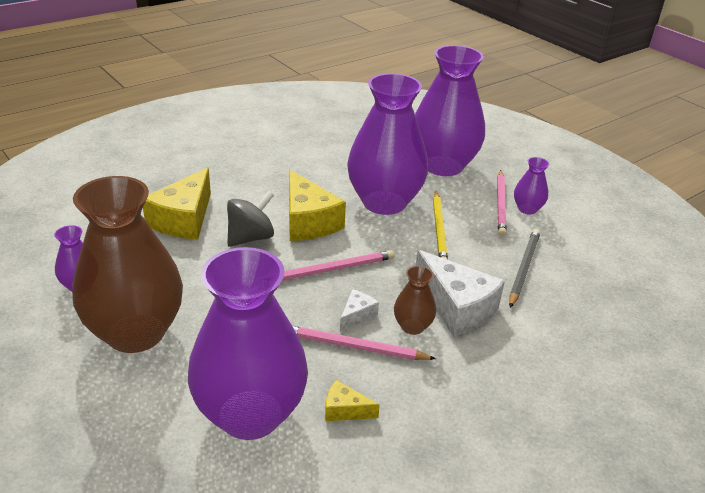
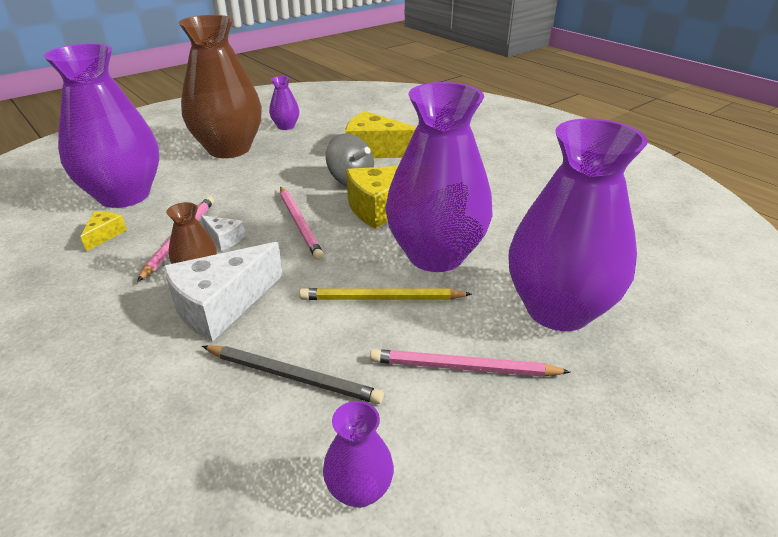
camera: 90 degrees right, 0 degrees up
purple vase [514,157,549,215] -> purple vase moved to [323,401,394,508]

